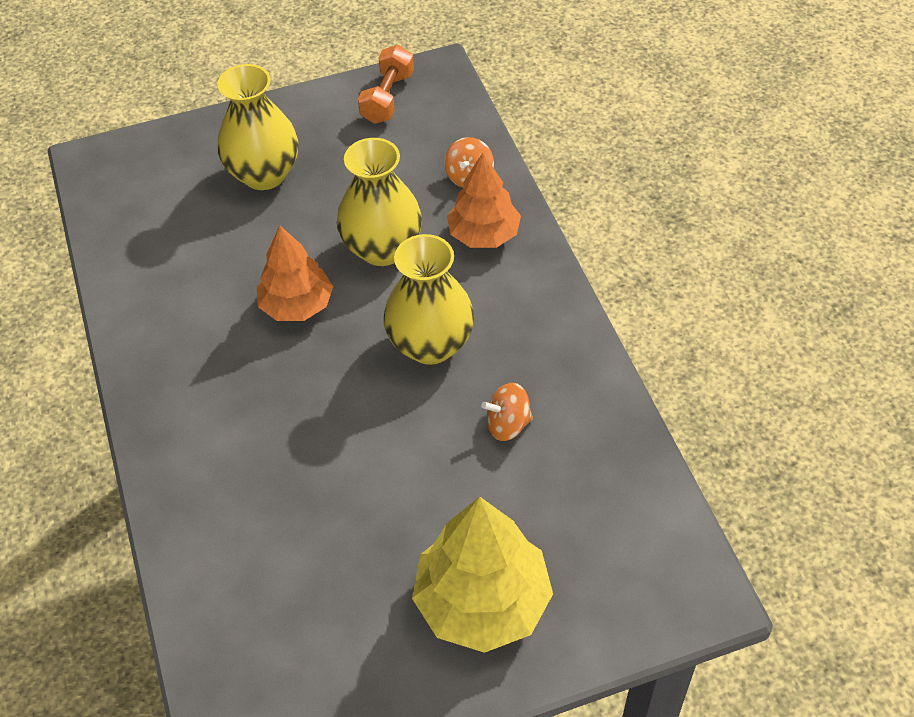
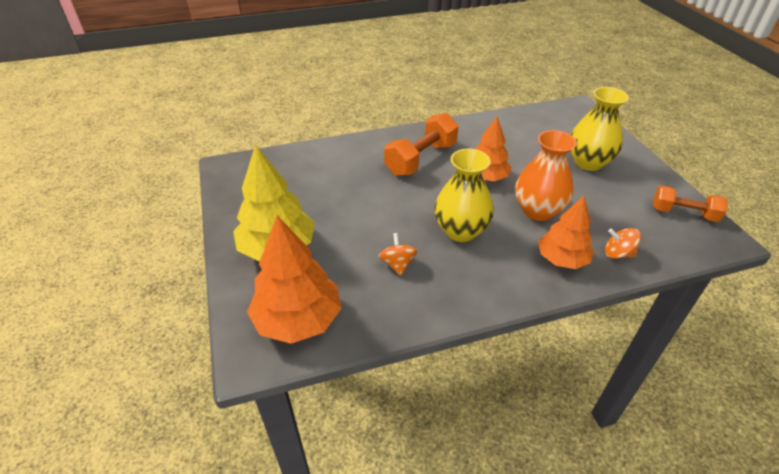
camera: 90 degrees right, 10 degrees down
yellow vase [337,138,422,266] -> orange vase [515,130,577,221]
none -> orange tree [247,216,342,344]
none -> orange dumbbell [384,113,459,176]

